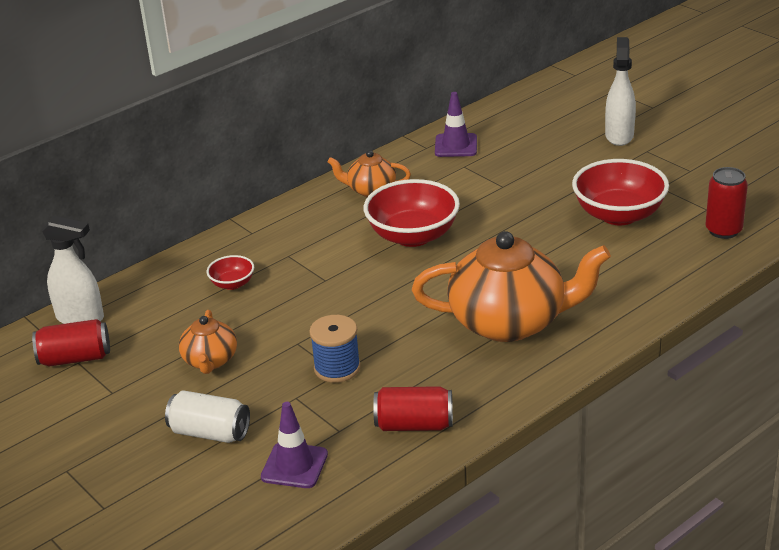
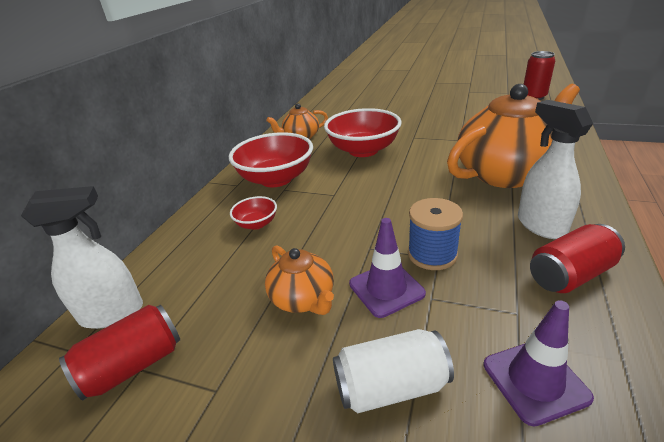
camera: 30 degrees left, 0 degrees up
purple traffic cone [435,92,477,157] -> purple traffic cone moved to [349,218,426,318]
red bowl [572,159,669,225] -> red bowl moved to [229,132,313,187]
white spray bottle [605,37,636,146] -> white spray bottle moved to [518,100,593,239]

